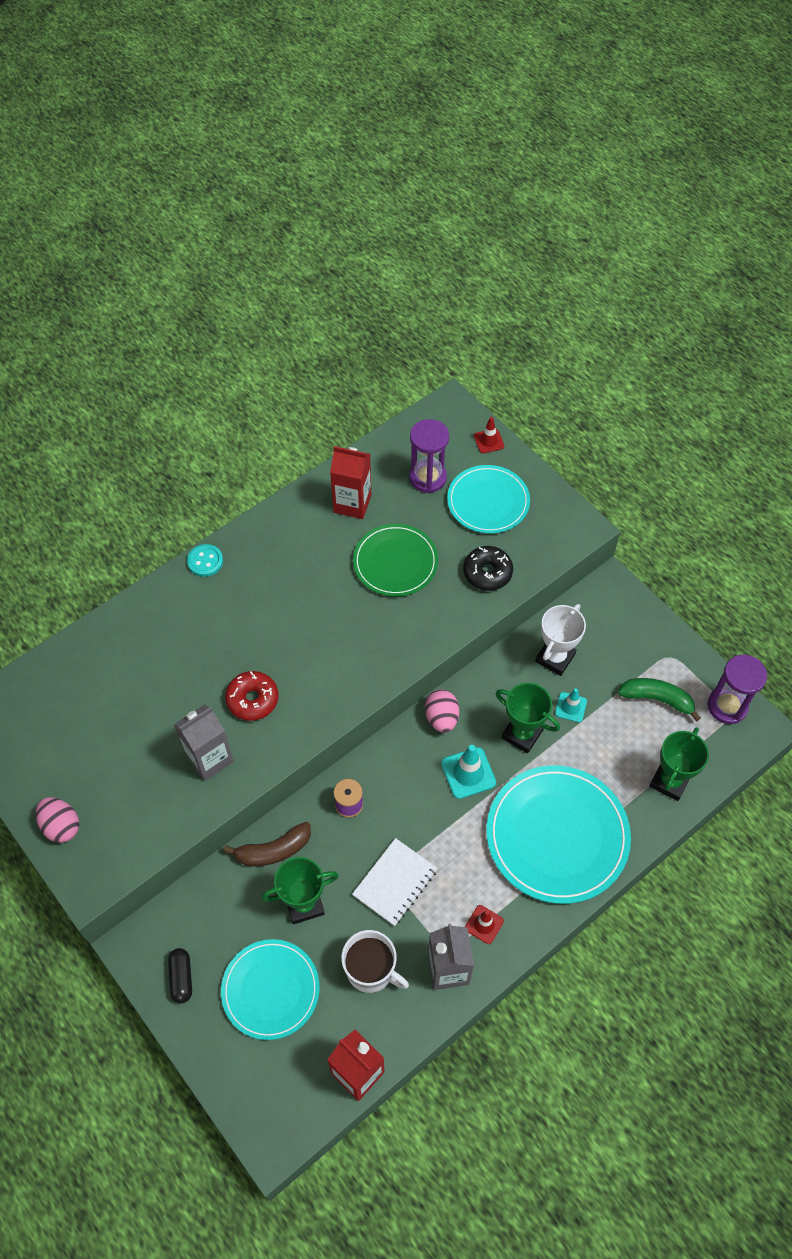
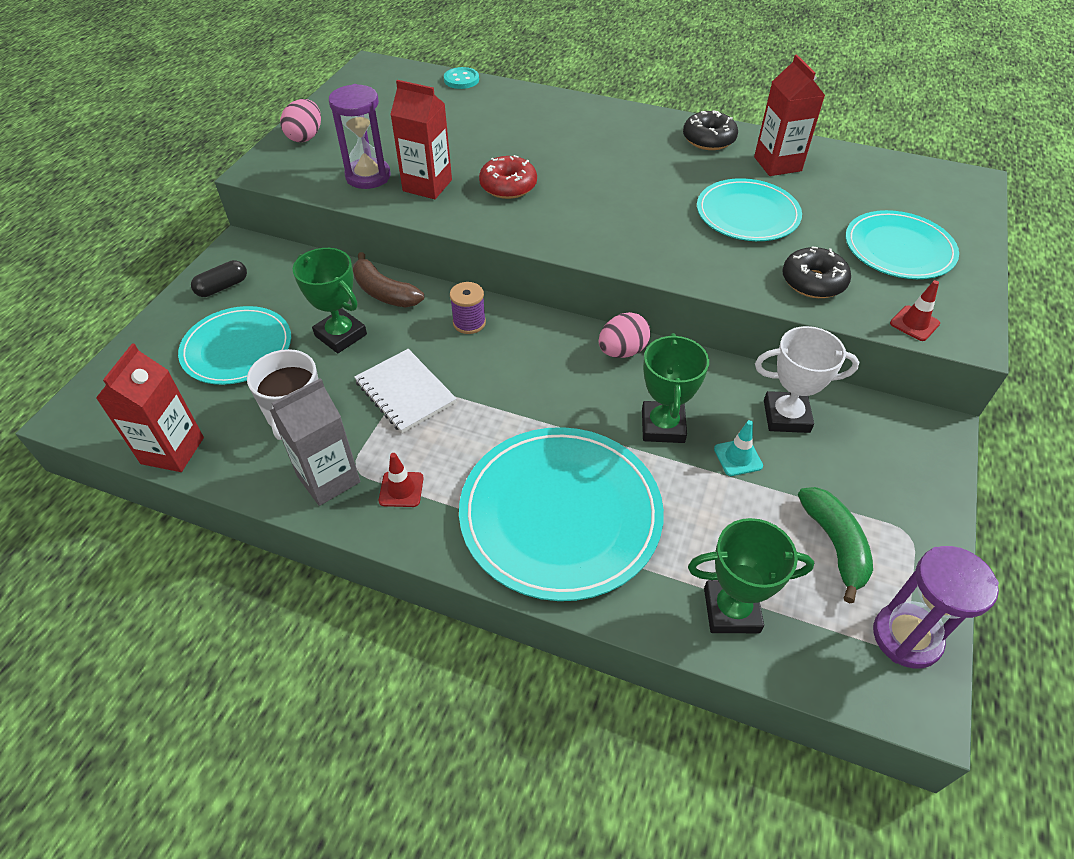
camera: 60 degrees right, 10 degrees down
grey carton [174,704,234,781] -> red carton [390,80,452,199]
turquoise button [187,544,223,577] -> turquoise button moved to [444,67,479,89]
white notebook [352,838,438,926] -> white notebook turned 45 degrees clockwise [354,349,457,433]
green plate [353,524,438,597] -> turquoise plate [697,178,802,241]
purple hourglass [409,419,449,493] -> purple hourglass moved to [329,84,391,189]
turquoise traffic cone [441,745,496,799] -> none
red traffic cone [474,417,504,454] -> red traffic cone moved to [890,280,940,341]
none -> black donut [683,110,738,150]

